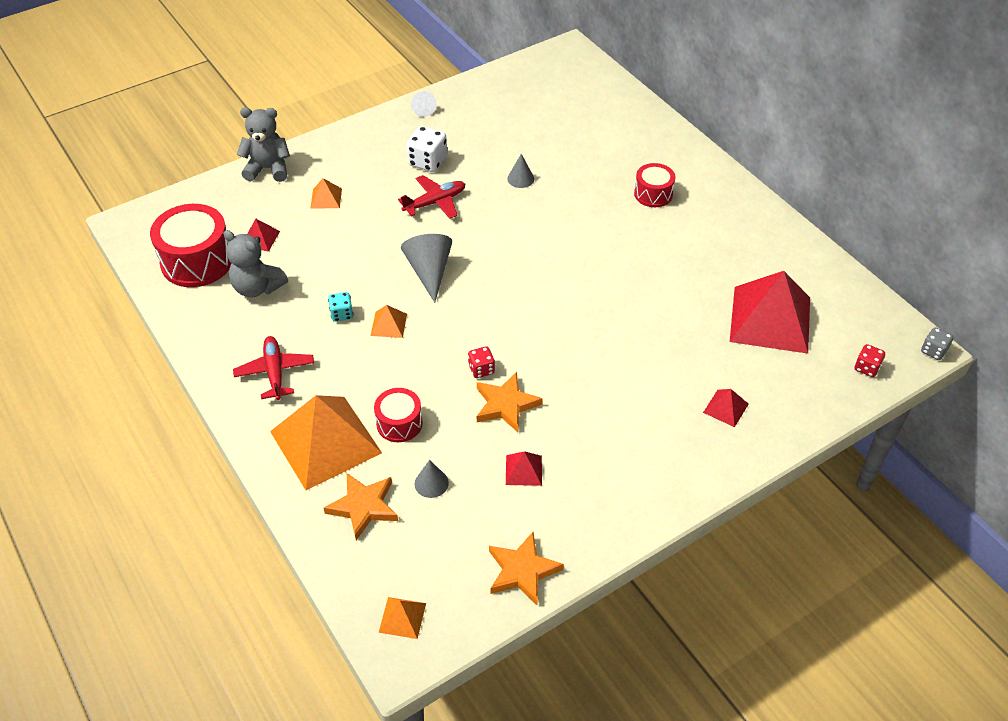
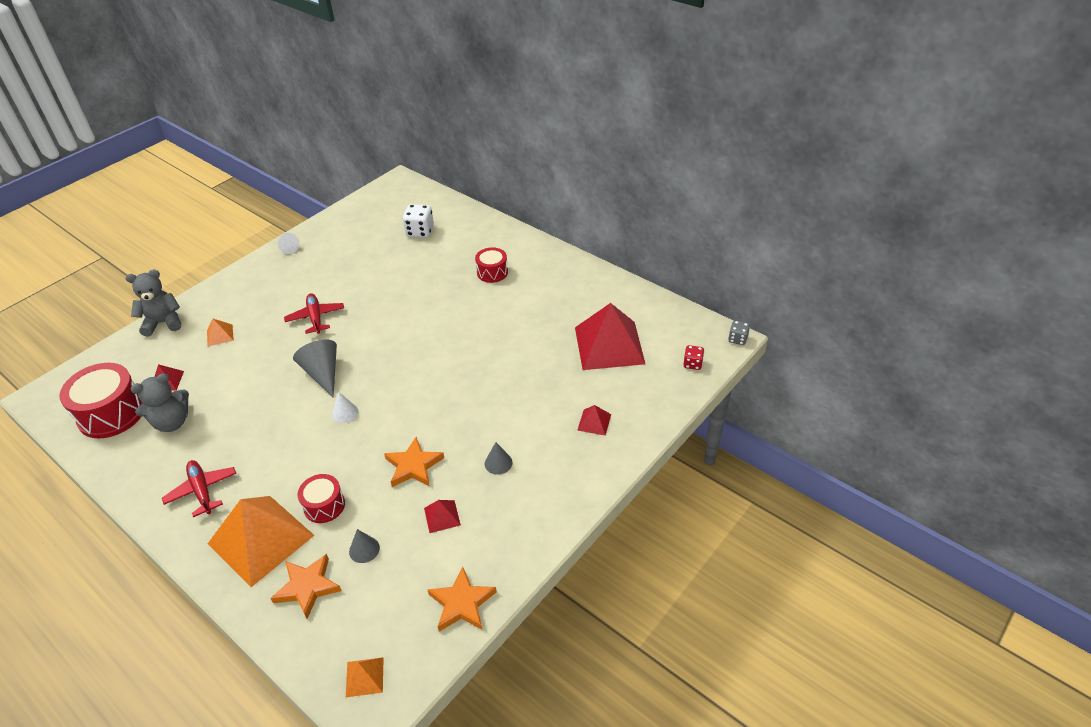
camera: 15 degrees left, 5 degrees down
grey teddy bear [223,230,288,297] -> grey teddy bear turned 45 degrees counterclockwise [131,373,189,432]
turquoise dice [328,292,353,322] -> none
orange pyramid [371,305,407,338] -> none
red plane [398,175,465,219] -> red plane turned 60 degrees counterclockwise [284,293,344,334]
white dice [406,126,447,172] -> white dice moved to [403,204,434,238]
red dice [468,346,495,378] -> none
grey cone [507,154,534,188] -> grey cone moved to [485,442,513,475]
none -> white cone [332,392,358,423]

